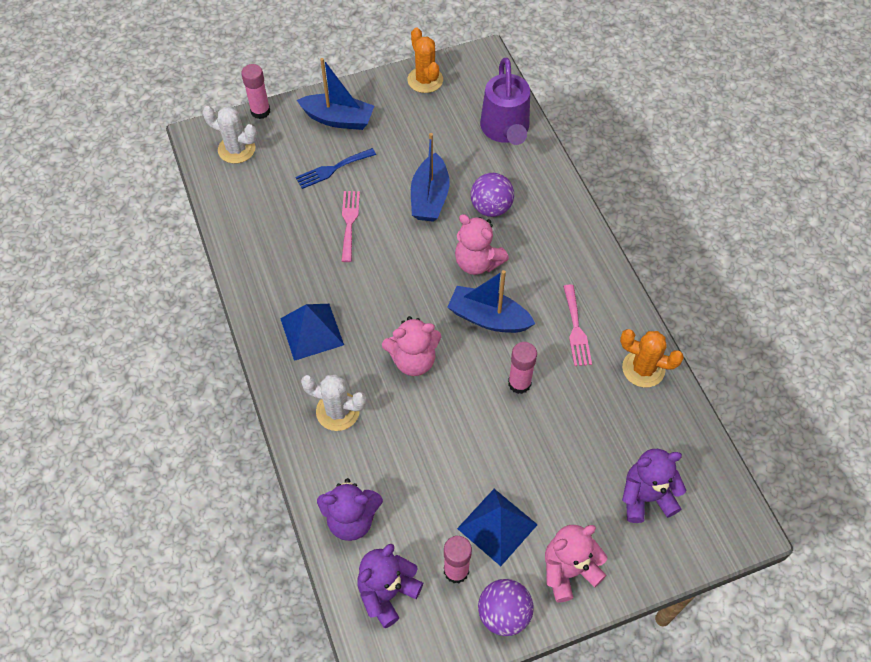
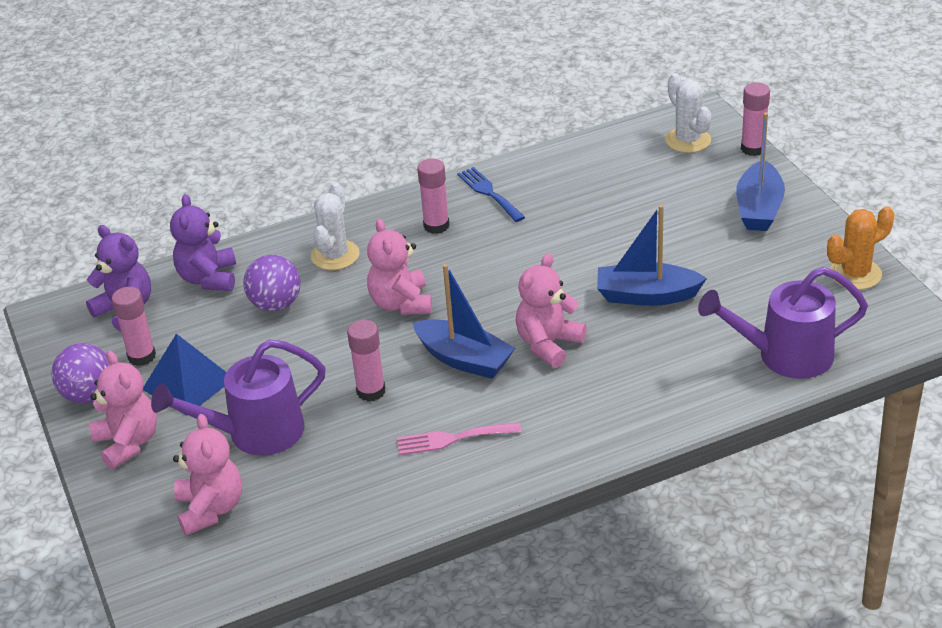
camera: 90 degrees right, 20 degrees down
white cactus [202,106,257,164] -> white cactus turned 45 degrees counterclockwise [665,73,711,153]
blue pyramid [280,304,344,361] -> pink glue stick [417,159,449,234]
blue fork [296,148,376,189] -> blue fork moved to [457,167,525,222]
pink fork [341,191,360,262] -> none
blue boat [447,270,535,333] -> blue boat turned 105 degrees clockwise [413,264,515,379]
purple ball [470,173,514,217] -> purple ball moved to [243,255,301,311]
orange cactus [620,329,684,387] -> none
purple teddy bear [622,449,687,523] -> pink teddy bear [173,414,242,535]
none -> purple watering can [151,339,326,455]

